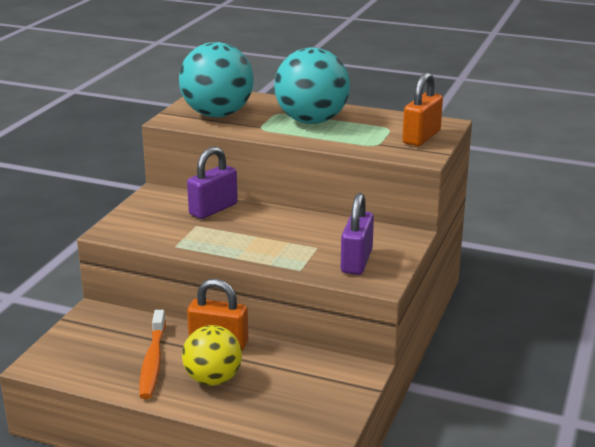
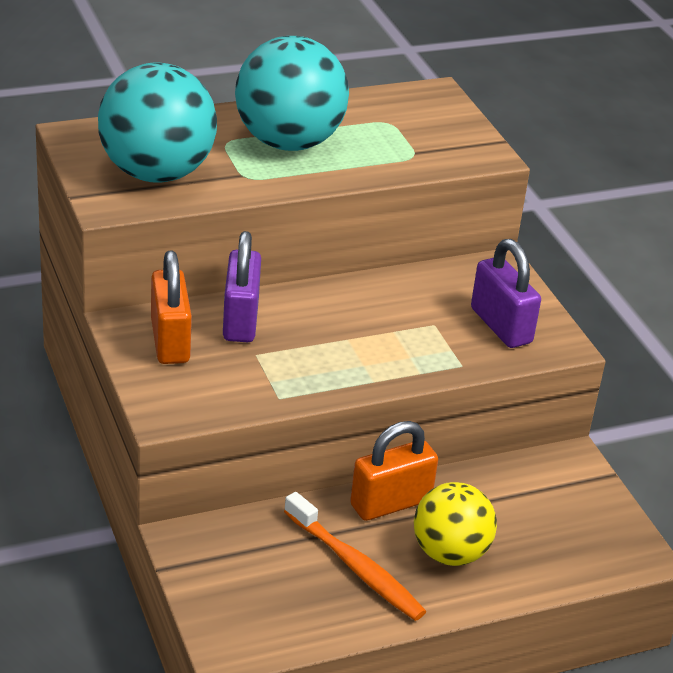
camera: 45 degrees left, 10 degrees up
orange padlock [402,72,443,146] -> orange padlock moved to [151,251,192,364]

